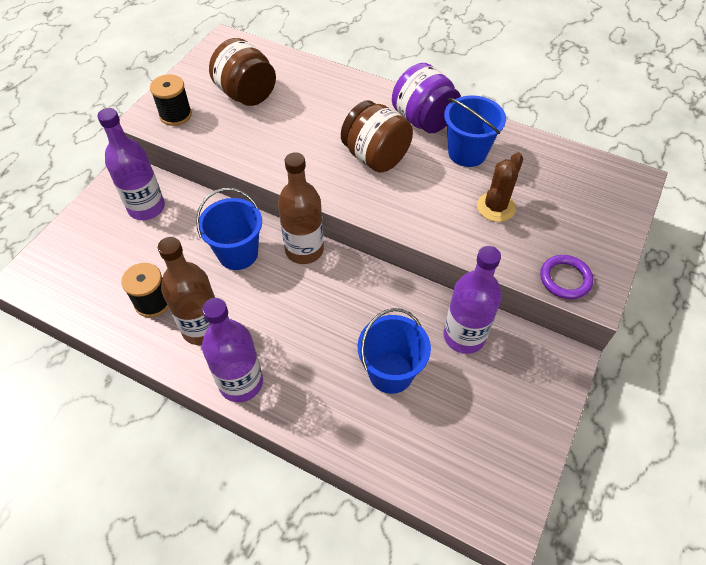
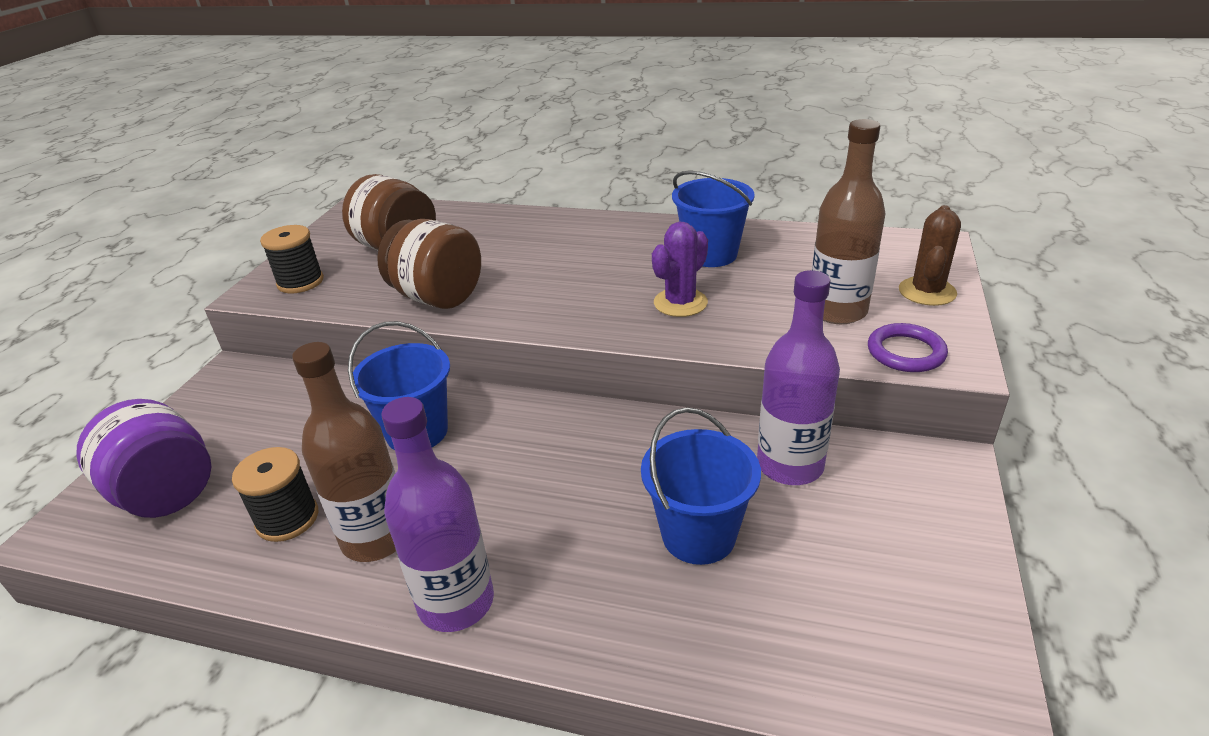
camera: 10 degrees left, 20 degrees down
purple bottle [97,108,165,220] -> none
brown bottle [278,152,324,264] -> brown bottle moved to [812,119,886,324]
brown jar [341,101,413,173] -> brown jar moved to [378,219,481,309]
purple jar [392,63,461,133] -> purple jar moved to [76,399,212,518]
brown cactus [477,152,523,222] -> brown cactus moved to [899,205,961,306]
none -> purple cactus [652,222,708,317]

